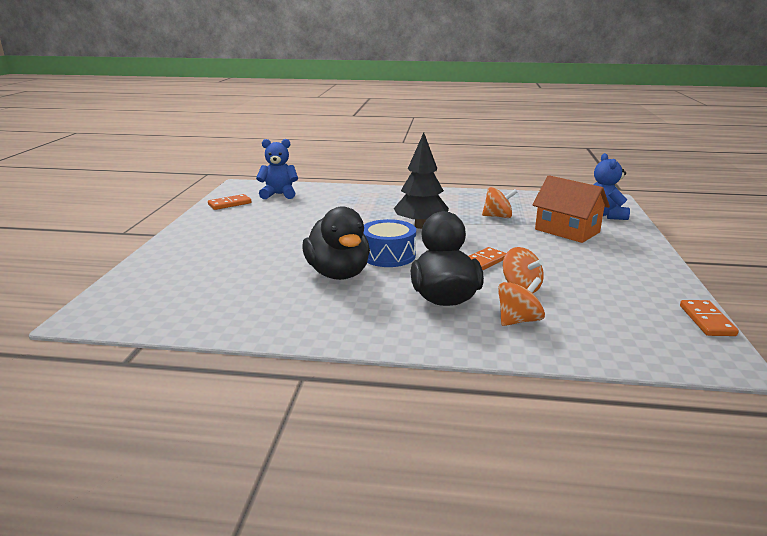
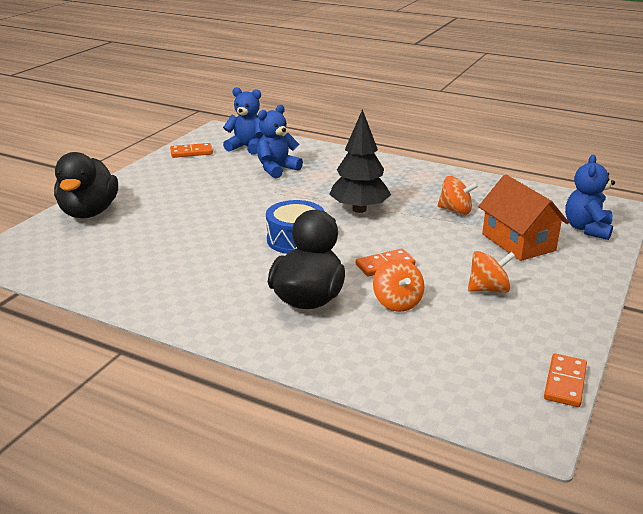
camera: 20 degrees right, 5 degrees up
black duck [302,206,370,280] -> black duck moved to [54,152,118,218]
orange spinning top [498,277,545,326] -> orange spinning top moved to [468,251,515,293]
none -> blue teddy bear [257,105,303,178]

